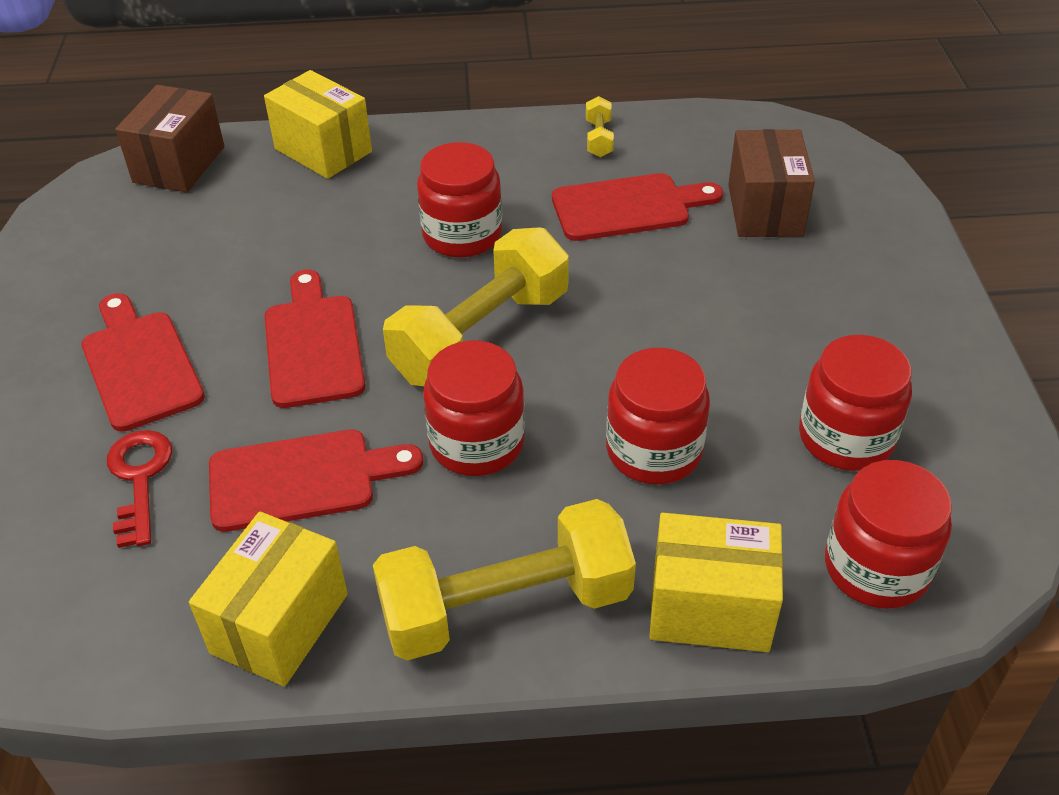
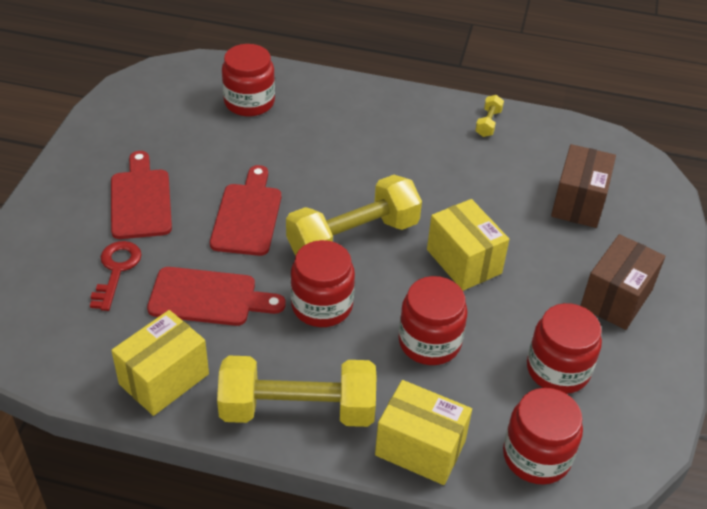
camera: 15 degrees right, 0 degrees up
brown box [115,85,225,192] -> brown box moved to [580,234,665,330]
yellow box [264,70,372,179] -> yellow box moved to [427,199,509,291]
red jar [417,142,502,258] -> red jar moved to [222,44,275,116]
red cutting board [552,173,723,241] -> none

